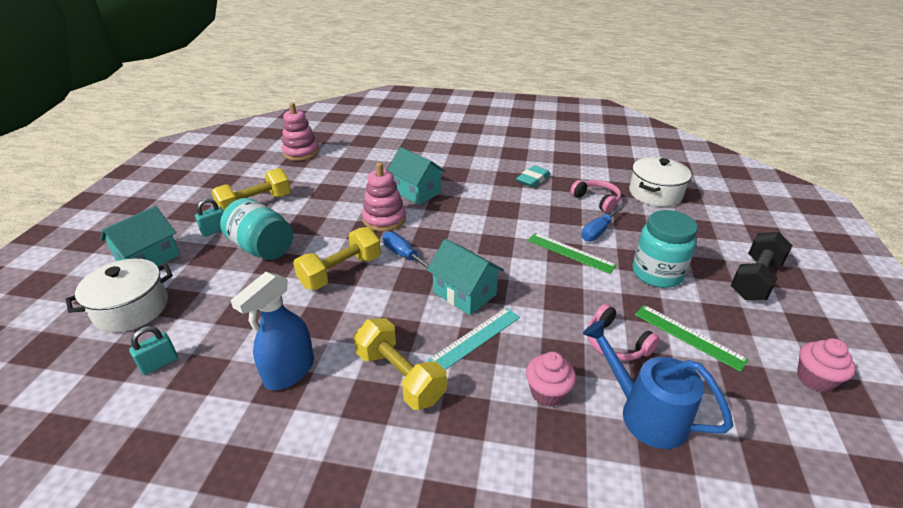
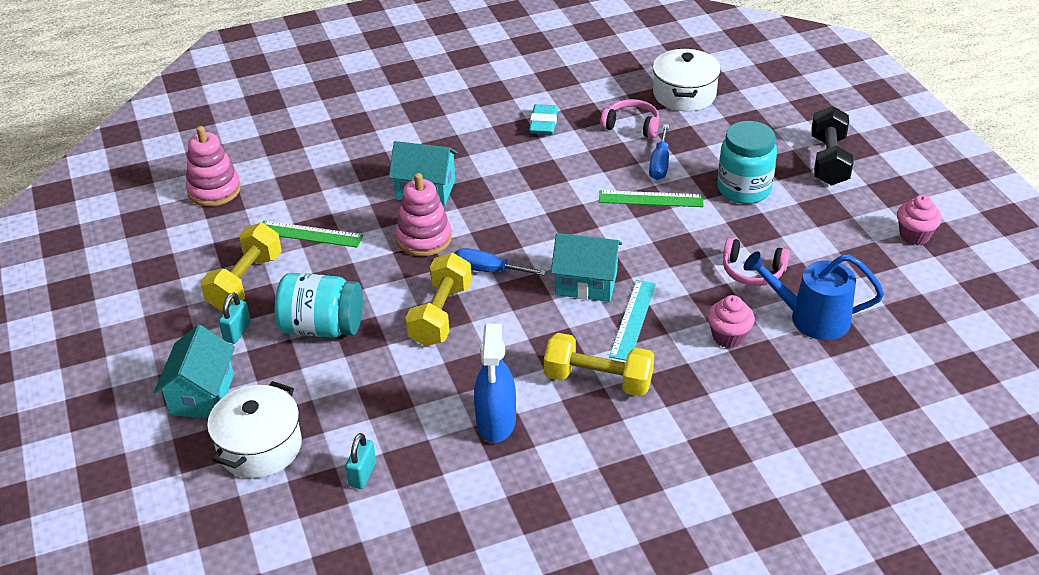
camera: 30 degrees left, 5 degrees up
green ruler [635,305,749,372] -> green ruler moved to [263,221,363,248]

